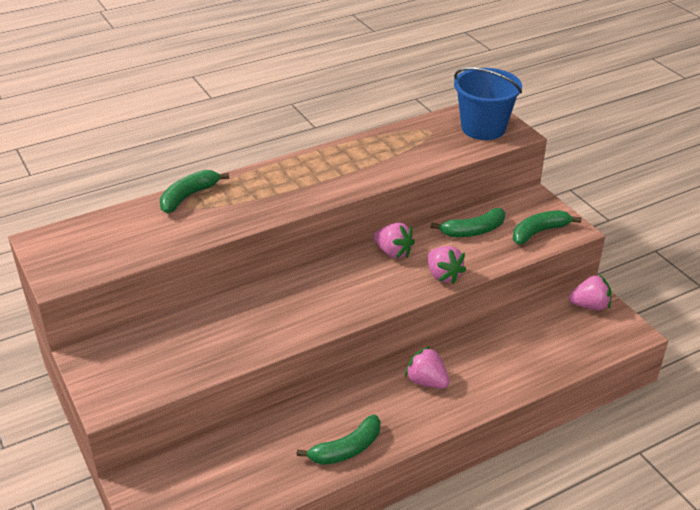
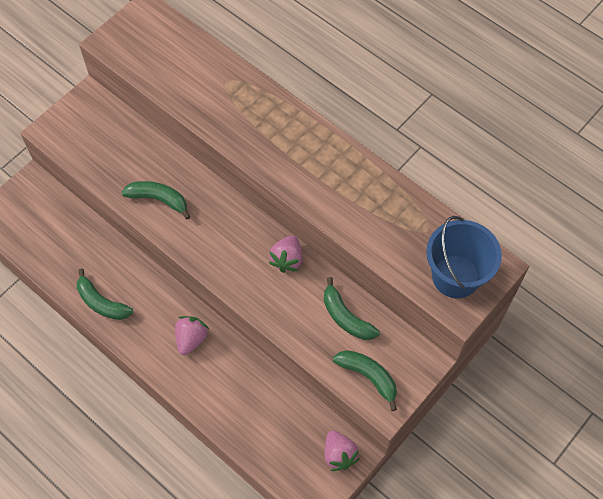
camera: 70 degrees right, 25 degrees up
green banana [160,170,229,213] -> green banana moved to [122,181,191,219]
pink strawberry [427,246,466,284] -> none

